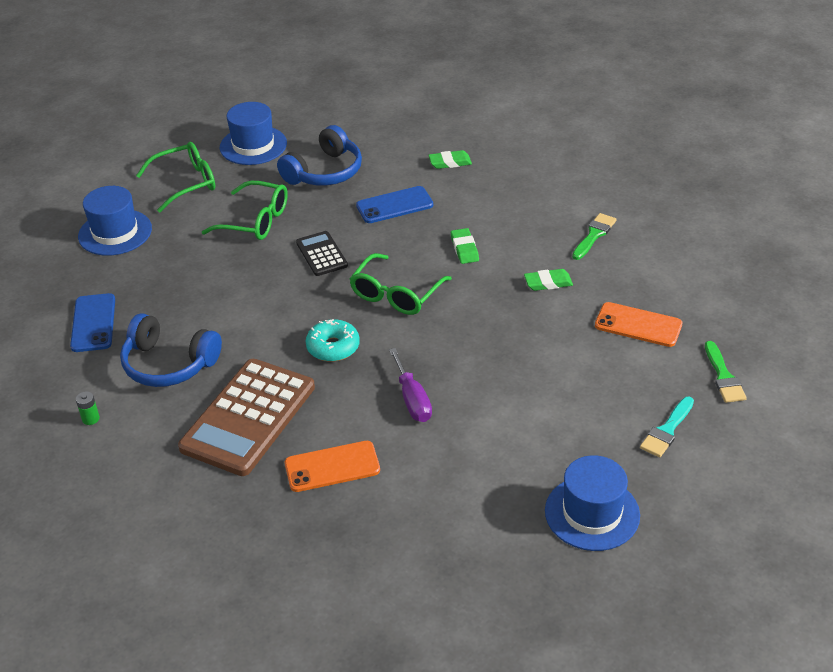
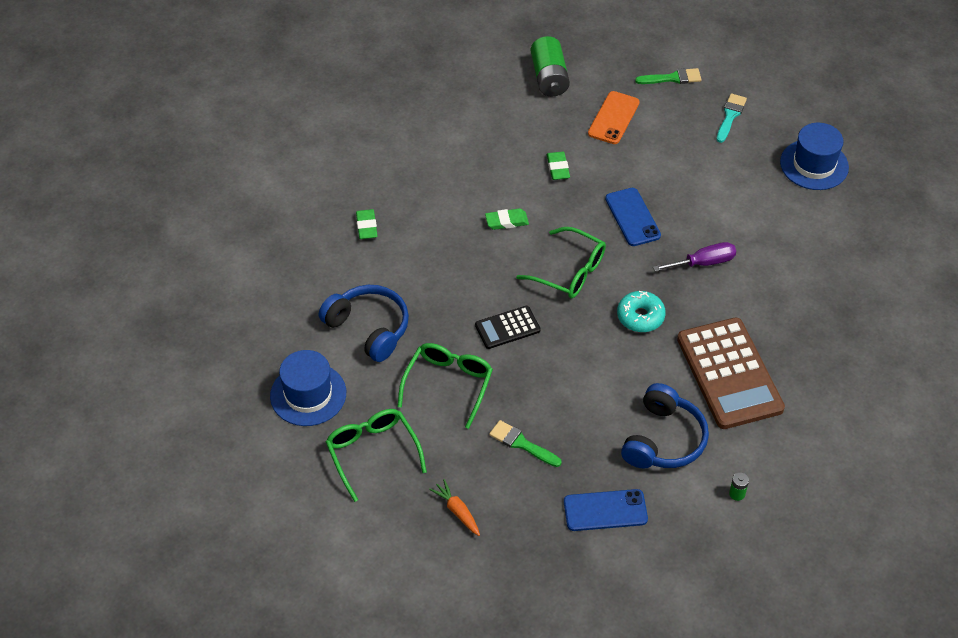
camera: 90 degrees left, 10 degrees up
blue hat [78,186,152,256] -> orange carrot [429,479,480,536]
brown calculator [178,359,315,476] -> brown calculator turned 45 degrees clockwise [677,317,785,429]
orange phone [285,441,380,492] -> none
blue phone [356,186,433,223] -> blue phone moved to [605,188,661,246]
green brush [572,213,617,260] -> green brush moved to [489,420,562,467]
turquoise brush [640,397,694,457] -> turquoise brush turned 105 degrees counterclockwise [716,94,747,143]
none -> green battery [531,36,570,97]

